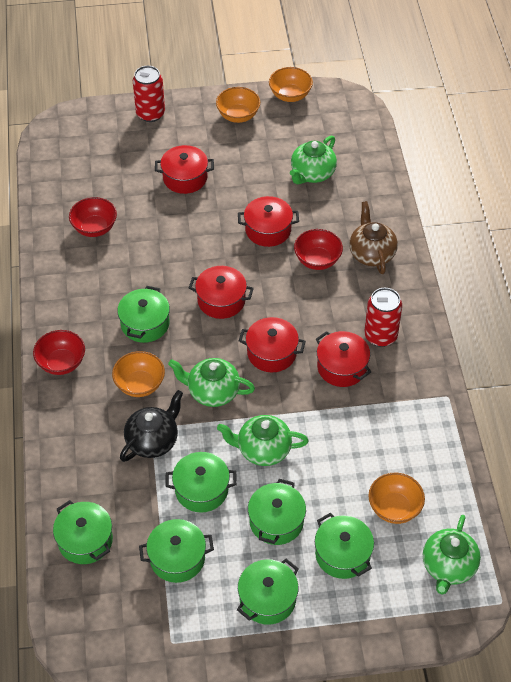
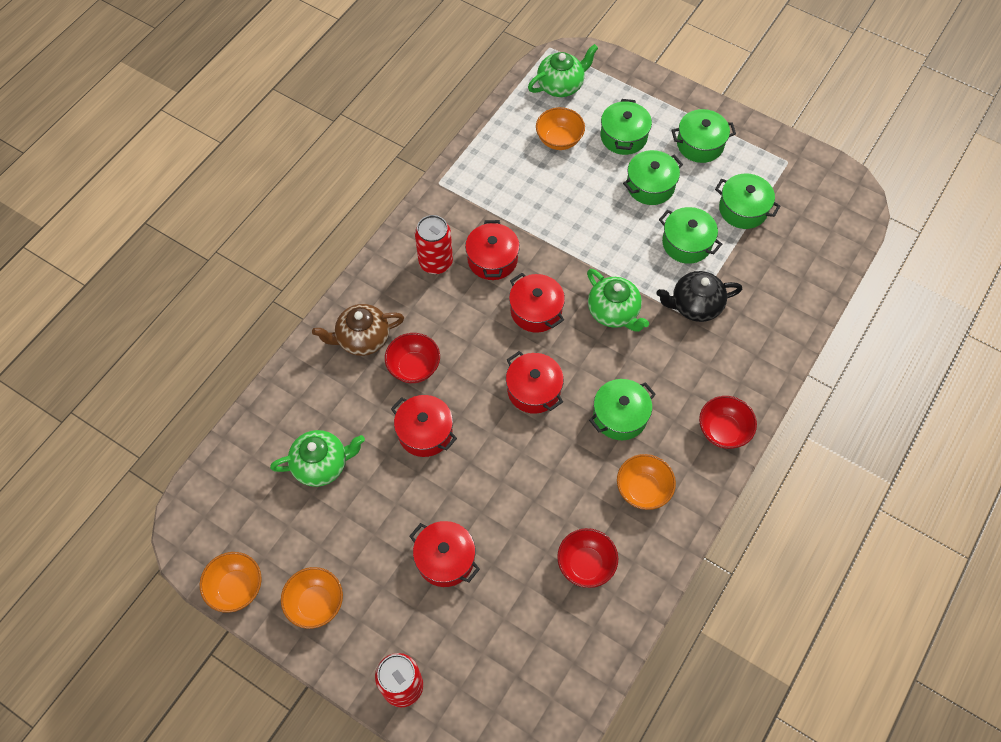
camera: 140 degrees left, 10 degrees up
green pot [53,500,113,564] -> none
orange bowl [112,351,165,397] -> orange bowl moved to [617,454,676,510]
green teapot [217,415,309,466] -> none
brown teapot [349,201,398,274] -> brown teapot turned 45 degrees clockwise [312,304,404,356]

